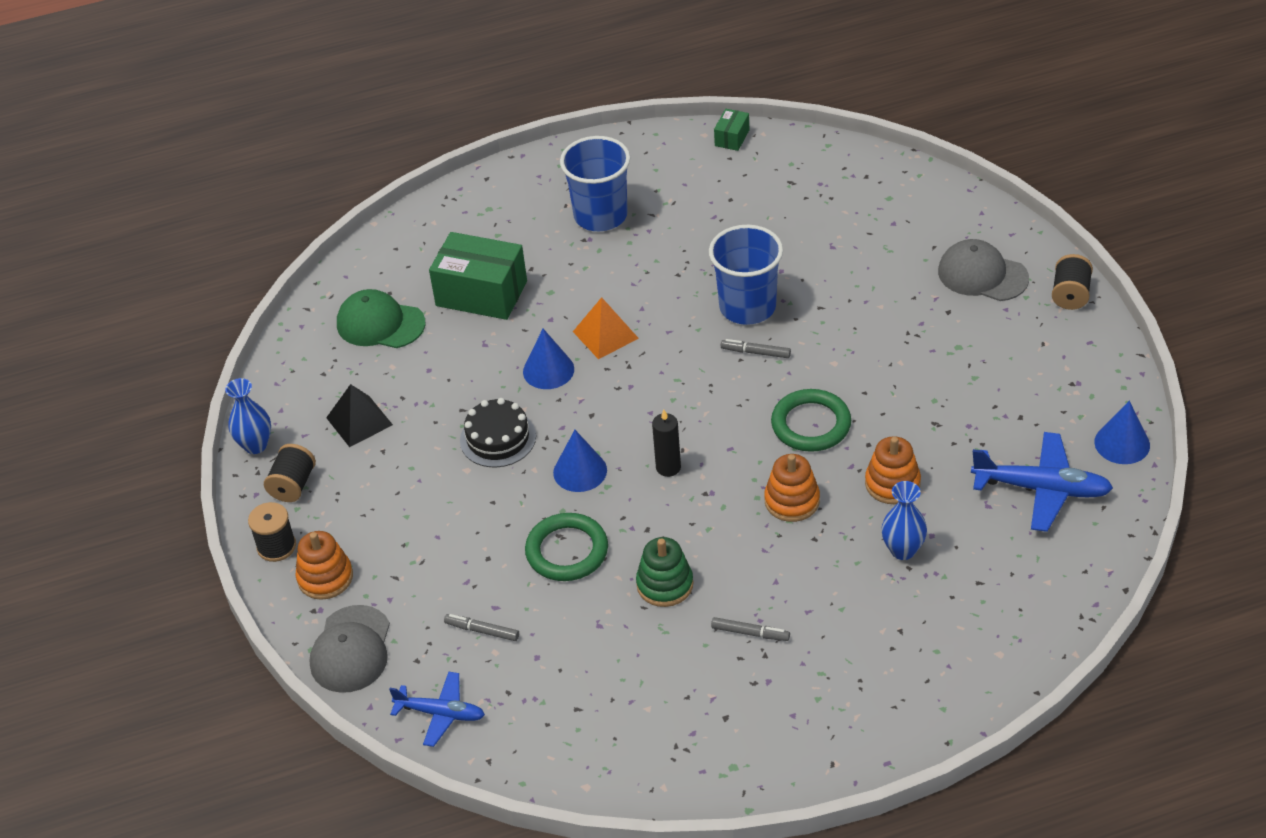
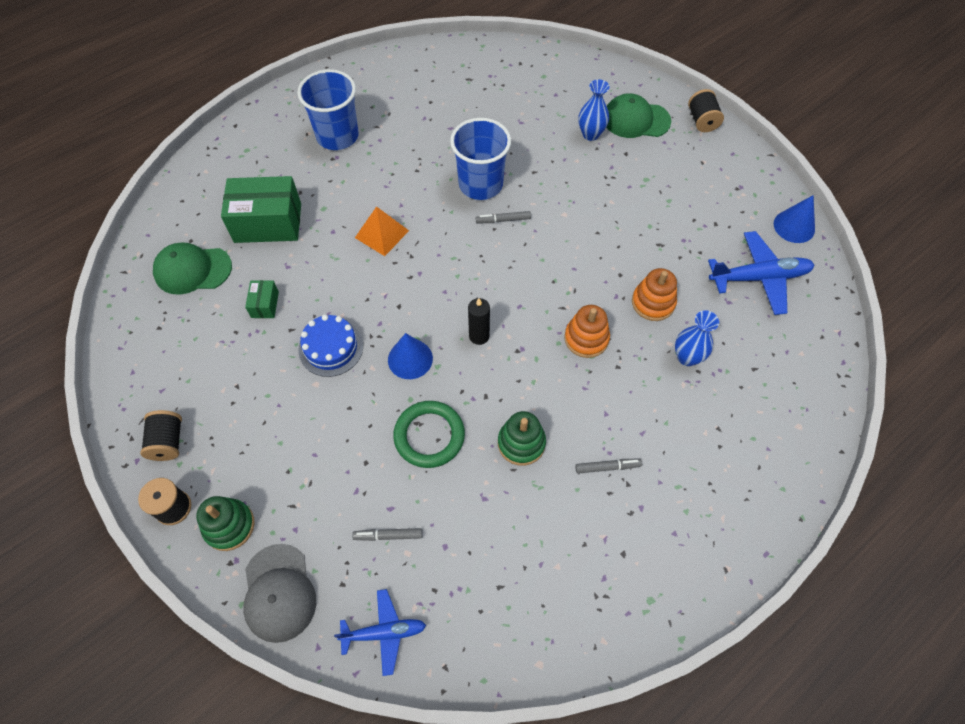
camera: 25 degrees left, 15 degrees up
blue vase [225,378,271,454] -> blue vase moved to [578,79,610,141]
orange stacking toy [296,531,353,600] -> green stacking toy [196,496,255,551]
black pyramid [326,384,393,447] -> none
black cake [460,398,536,467] -> blue cake [298,315,363,377]
blue cone [523,329,574,389] -> none
green box [714,109,749,151] -> green box moved to [245,280,279,318]
green ring [771,389,851,452] -> none
grey cap [938,239,1029,301] -> green cap [606,93,671,138]

